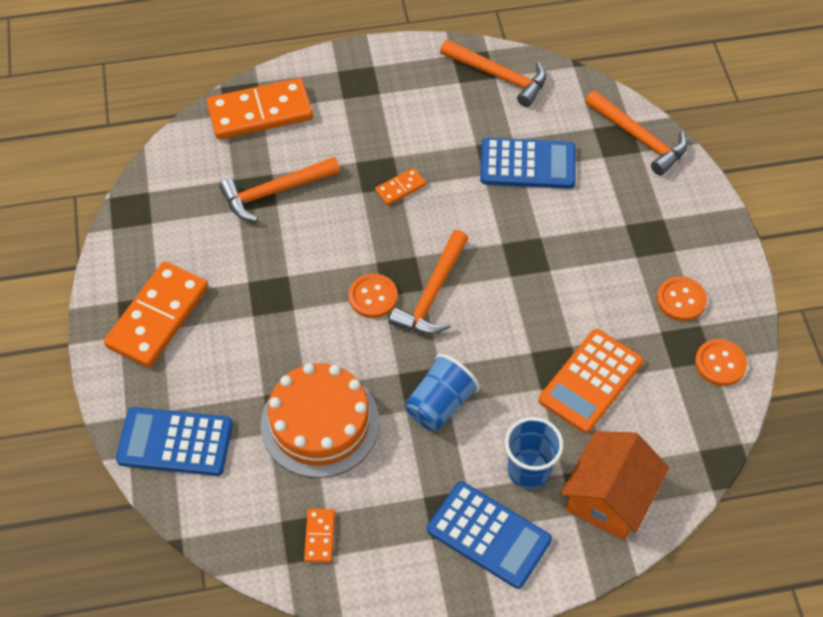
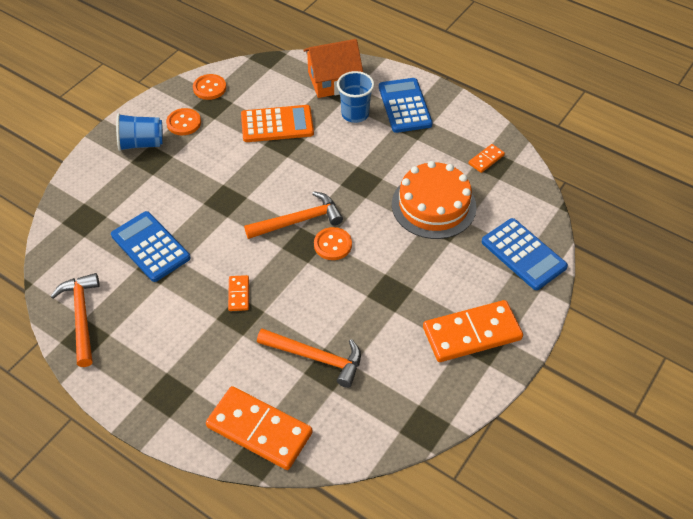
camera: 135 degrees left, 5 degrees down
orange domino [375,168,426,205] -> orange domino turned 75 degrees clockwise [228,275,249,311]
blue cup [405,354,480,431] -> blue cup moved to [116,113,163,151]
orange hammer [585,90,687,176] -> none

